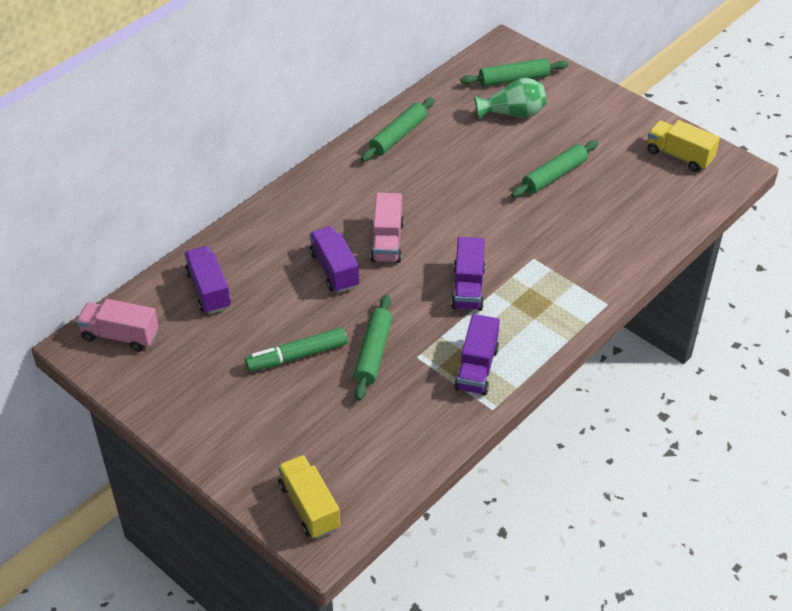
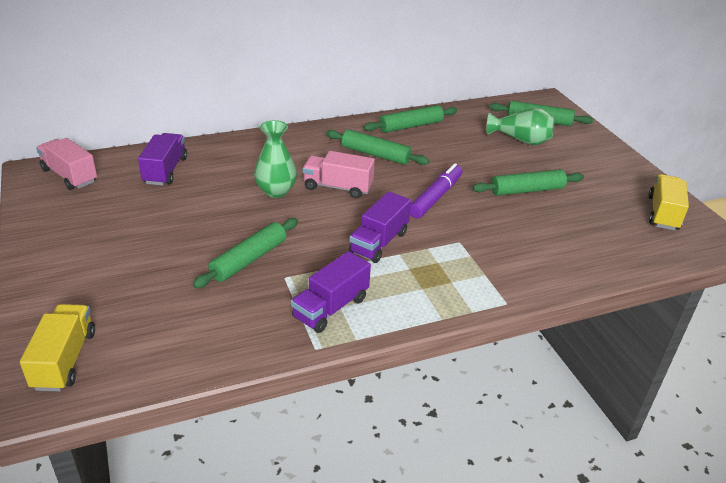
camera: 25 degrees right, 10 degrees down
green marker [245,327,348,372] -> none
purple truck [309,226,359,293] -> green vase [254,120,297,198]
pink truck [370,193,404,263] -> pink truck turned 75 degrees clockwise [303,151,375,198]
yellow truck [648,120,720,172] -> yellow truck turned 45 degrees clockwise [649,174,689,230]
none -> green rolling pin [326,129,429,165]
none -> purple marker [410,163,462,218]

